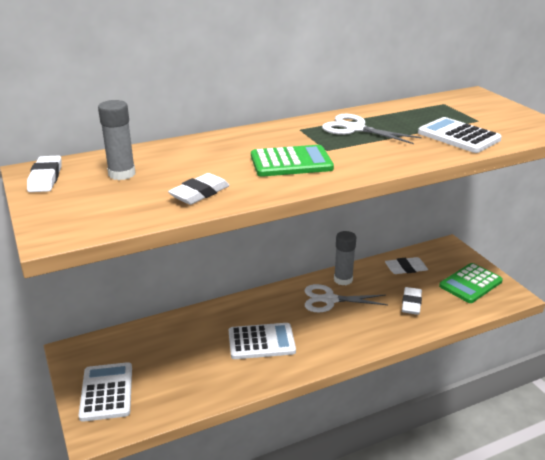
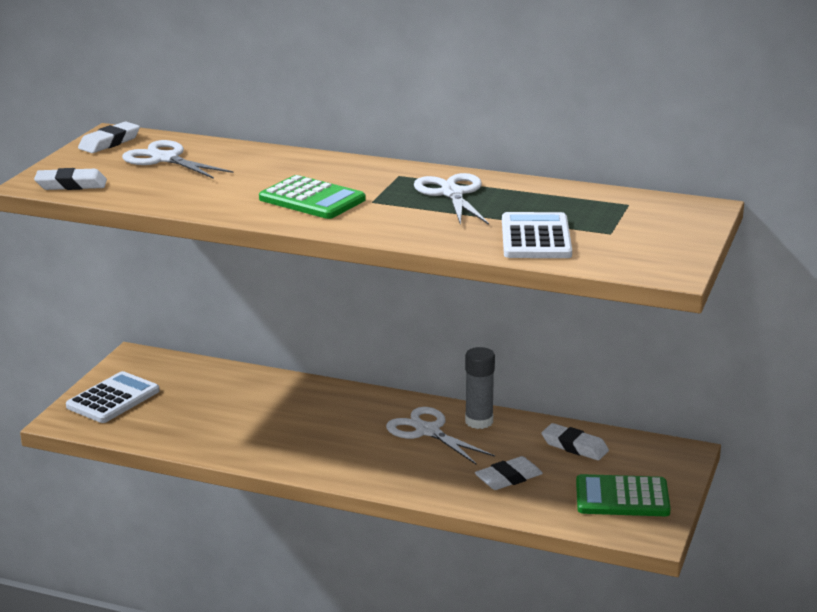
camera: 45 degrees right, 5 degrees down
grey glue stick [98,100,135,180] -> white scissors [122,140,234,179]
white eraser [168,173,230,205] -> white eraser moved to [34,168,107,190]
white calculator [229,323,296,359] -> none

